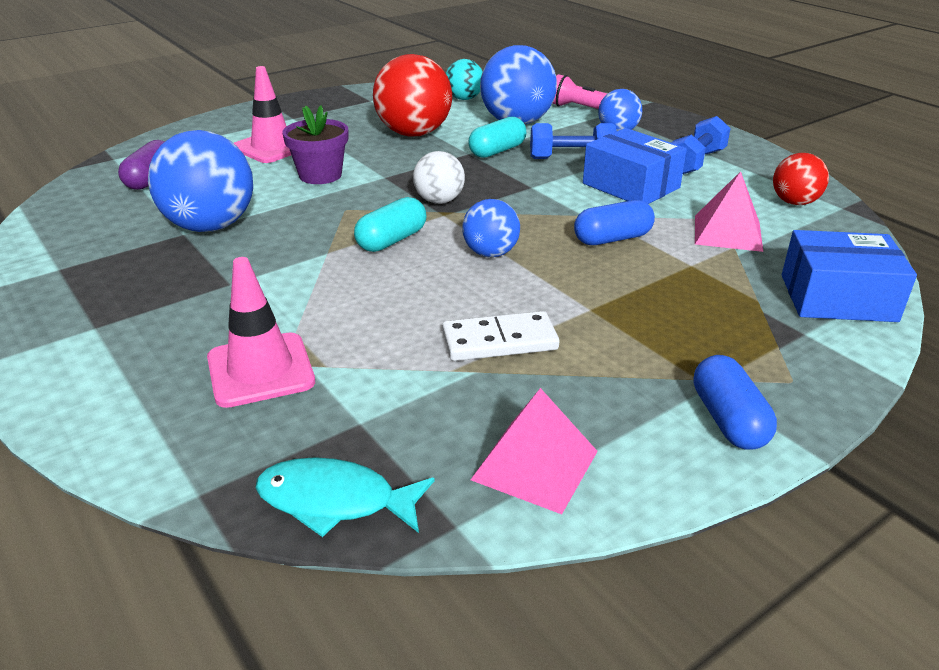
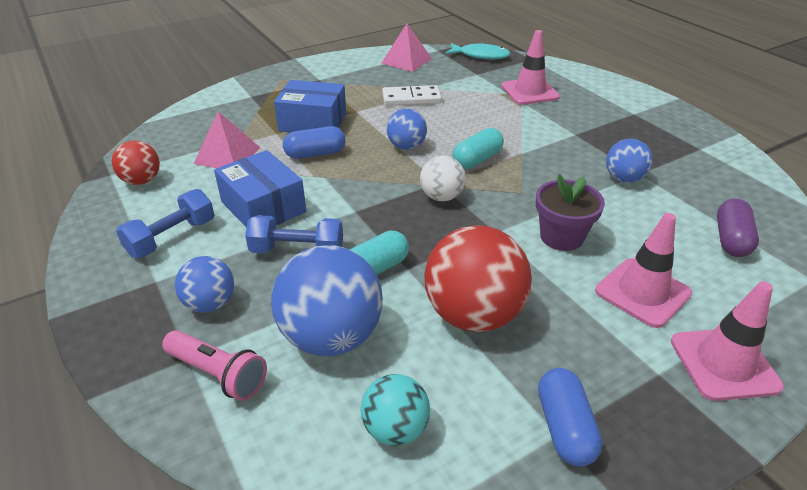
camera: 175 degrees left, 5 degrees up
blue ball [148,130,253,232] -> blue ball [606,139,653,183], size x0.56
blue capsule [694,355,777,450] -> blue capsule moved to [538,368,603,466]
blue box [782,230,917,322] -> blue box moved to [274,80,346,132]
none -> pink traffic cone [671,281,784,401]

